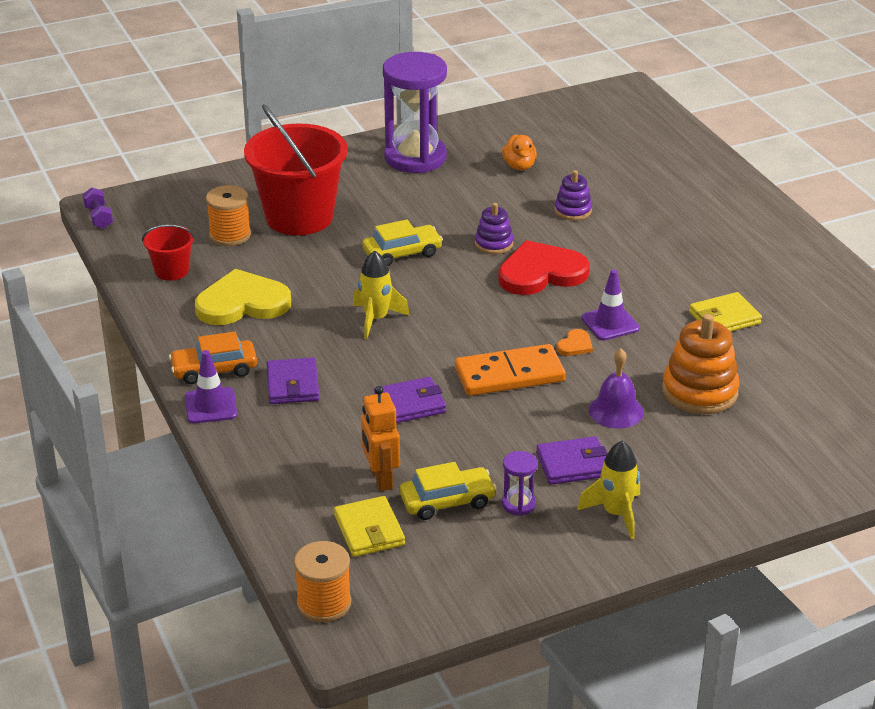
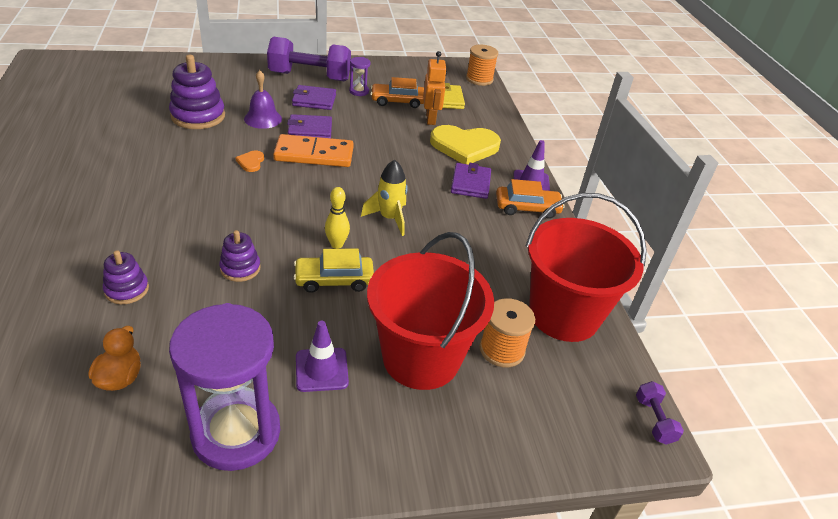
camera: 170 degrees left, 5 degrees up
red bucket [142,225,195,281] -> red bucket [526,193,647,342], size x2.10
yellow heart [195,269,291,325] -> yellow heart moved to [430,125,501,164]
purple wallet [374,377,446,423] -> purple wallet moved to [287,114,332,138]
yellow car [399,462,497,520] -> orange car [371,77,424,108]
red heart [498,240,590,295] -> none
orange heart [557,329,593,356] -> orange heart turned 45 degrees counterclockwise [235,151,264,172]
yellow rocket [577,441,640,539] -> purple dumbbell [267,37,351,82]
purple traffic cone [581,269,640,340] -> purple traffic cone moved to [296,321,349,392]
orange stacking toy [662,314,740,414] -> purple stacking toy [169,55,225,129]
yellow wallet [689,292,762,332] -> none
none -> yellow bowling pin [325,187,350,249]

